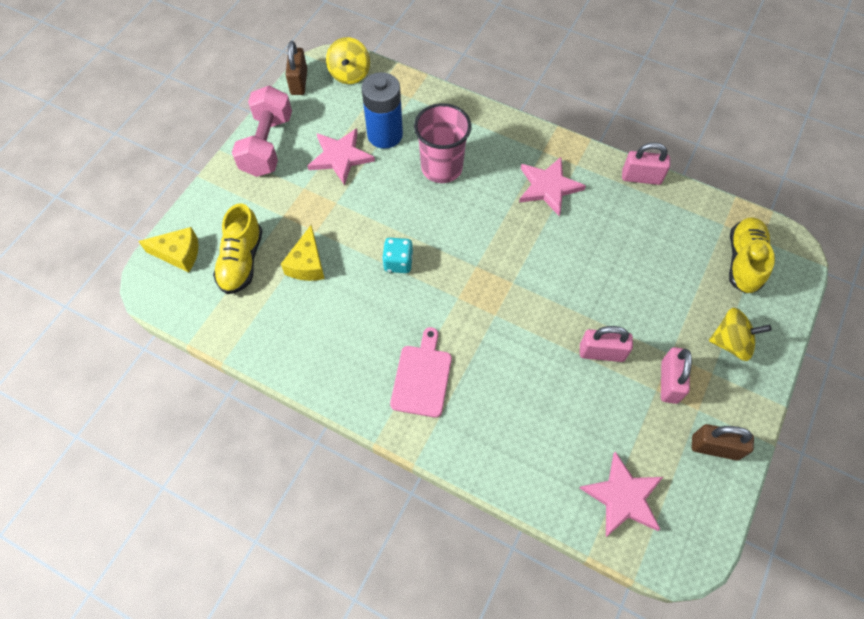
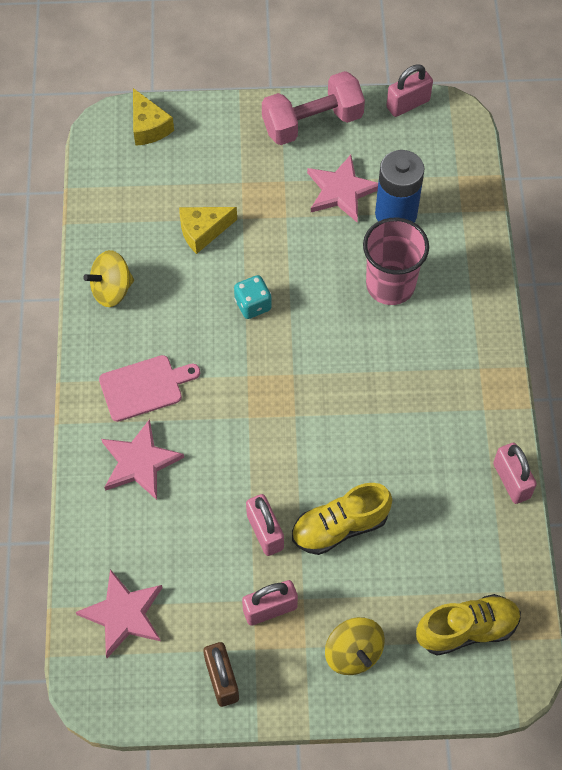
camera: 60 degrees right, 0 degrees up
yellow shoe [213,203,263,294] -> yellow shoe moved to [292,483,392,555]
brown padlock [285,41,307,95] -> pink padlock [386,64,433,117]
yellow spinning top [326,37,370,84] -> yellow spinning top moved to [83,250,134,307]
pink star [519,157,586,216] -> pink star moved to [101,419,184,500]

